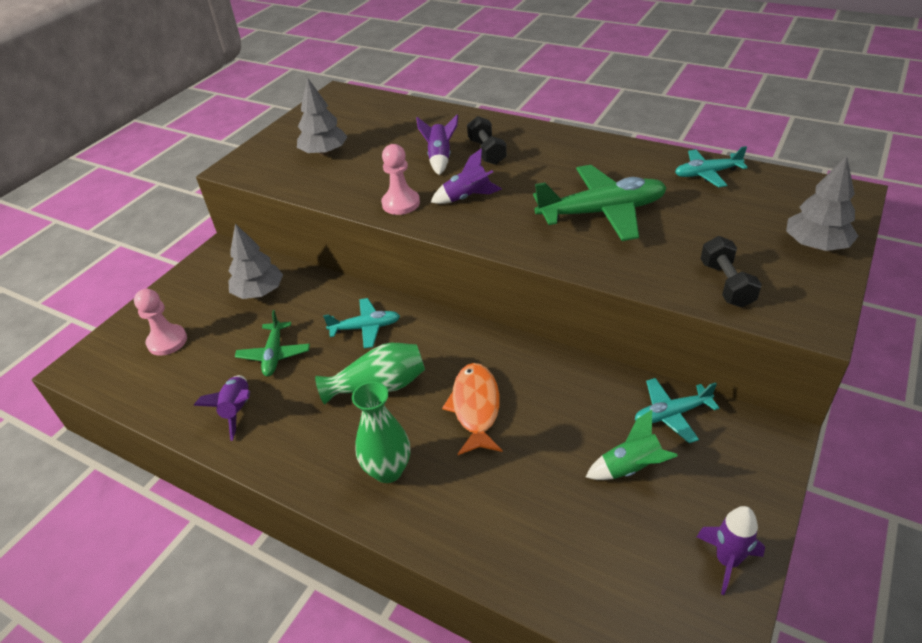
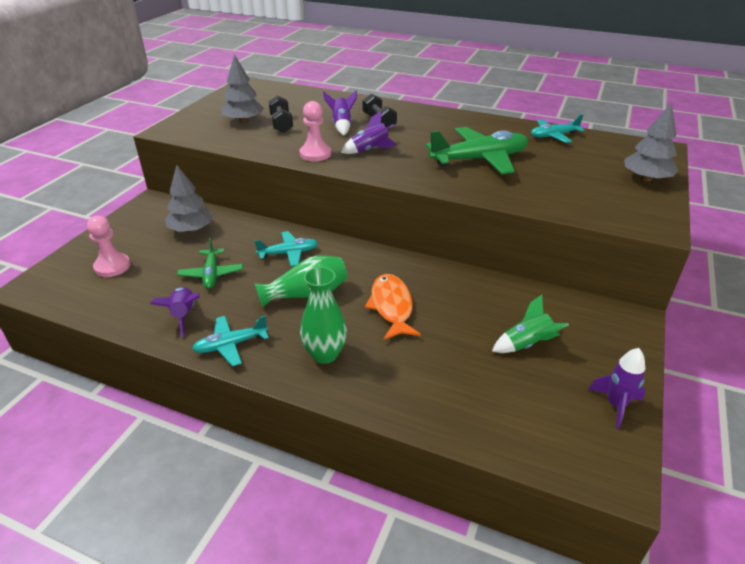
camera: 10 degrees left, 5 degrees down
turquoise plane [635,378,719,443] -> turquoise plane moved to [192,315,269,367]
black dumbbell [700,236,762,308] -> black dumbbell moved to [269,95,293,133]

